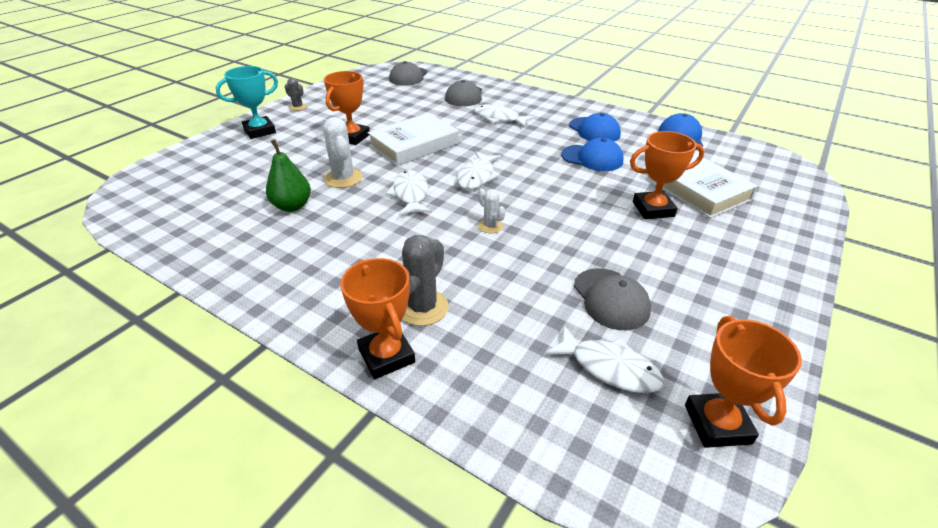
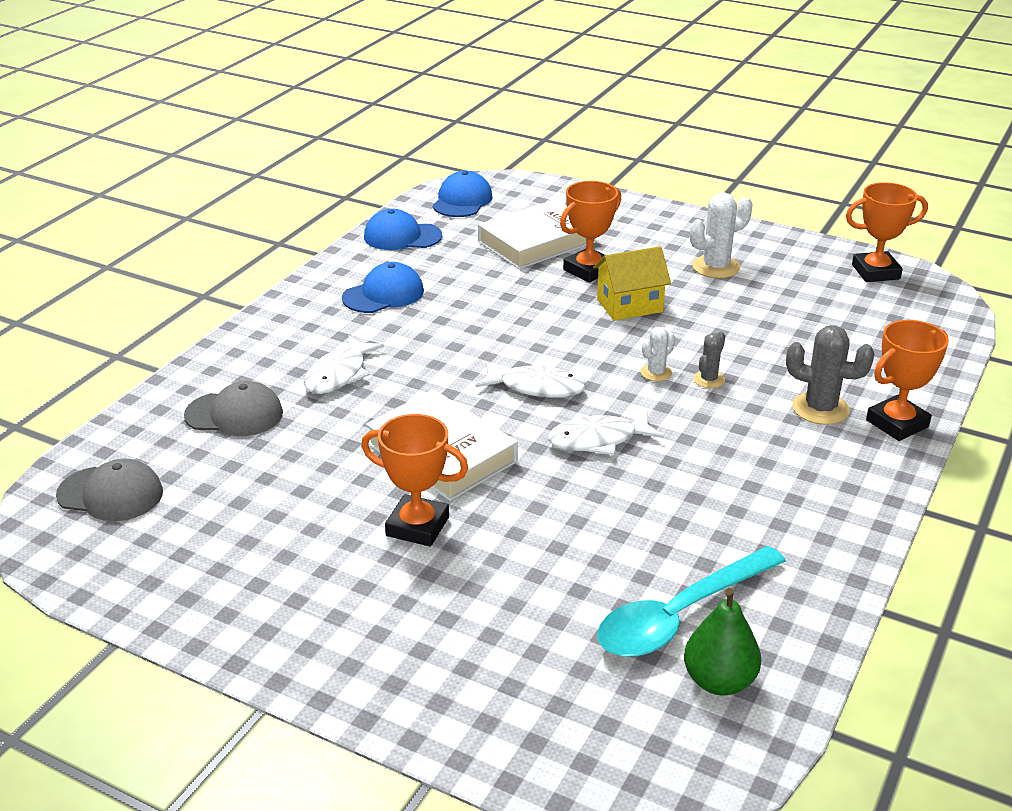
camera: 95 degrees left, 5 degrees down
turquoise trophy [216,66,278,139] -> none
green pear [266,139,311,212] -> green pear moved to [684,588,761,695]
grey cactus [285,78,307,111] -> grey cactus moved to [693,331,725,388]
white cactus [323,117,363,188] -> white cactus moved to [690,192,752,278]
white fish [545,325,664,393] -> none
blue cap [561,138,624,171] -> blue cap moved to [432,171,493,217]
grey cap [574,268,651,330] -> none
orange trophy [630,131,704,219] -> orange trophy turned 60 degrees clockwise [560,181,621,283]
none -> yellow house [593,246,671,321]
none -> turquoise spoon [597,546,786,657]

